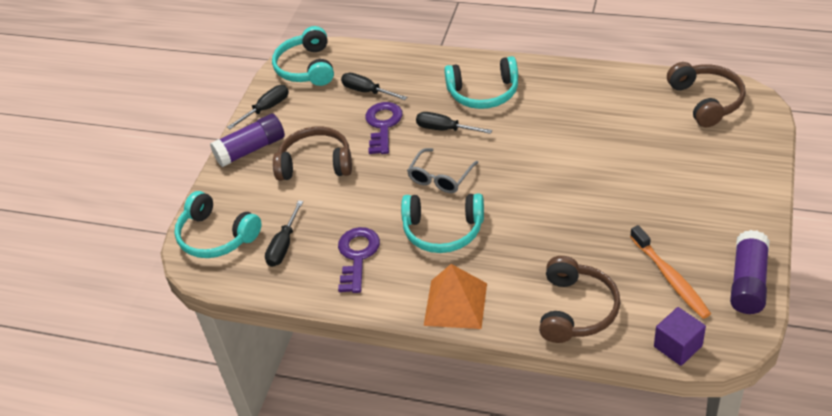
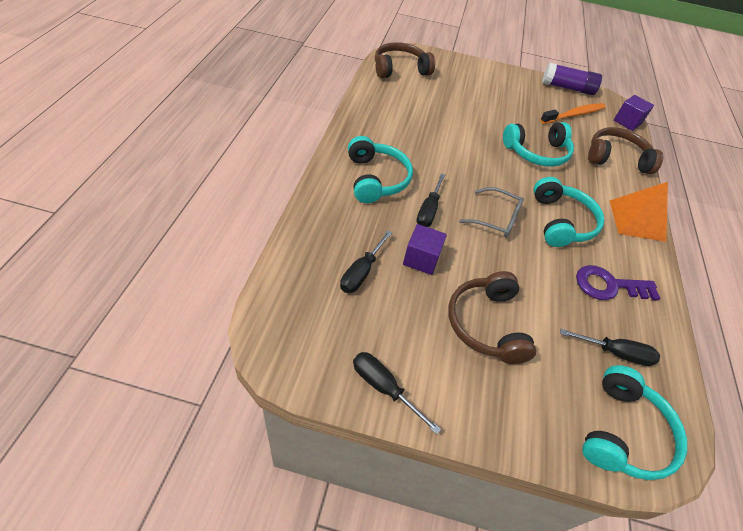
camera: 105 degrees left, 5 degrees up
purple glue stick [210,114,285,167] -> none
turquoise headphones [272,26,334,86] -> turquoise headphones moved to [503,122,574,167]
purple key [365,102,403,154] -> purple cube [403,224,447,275]

